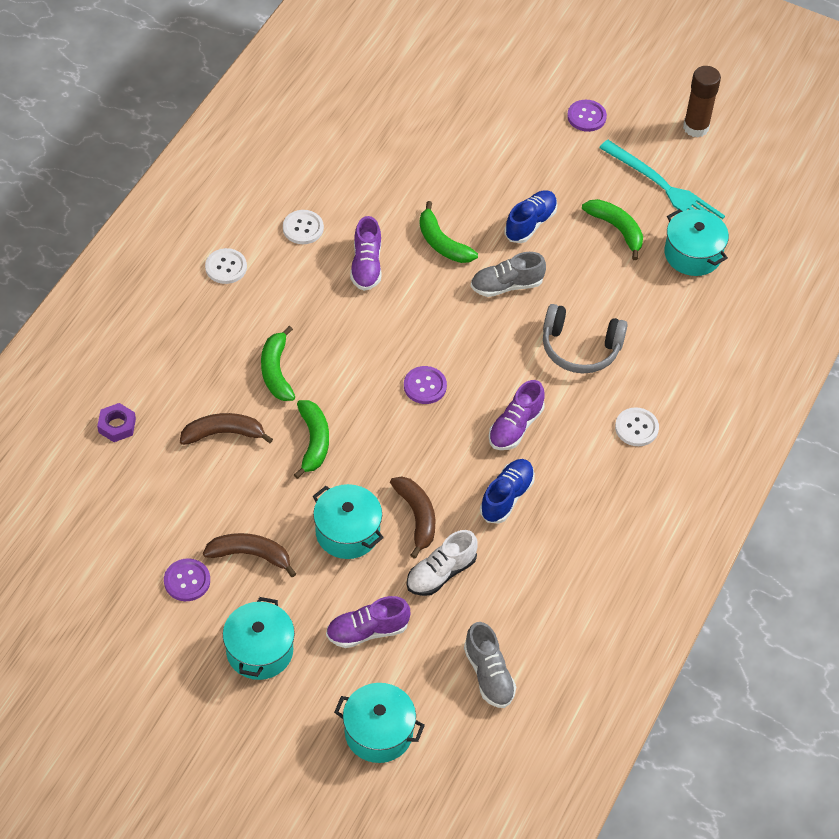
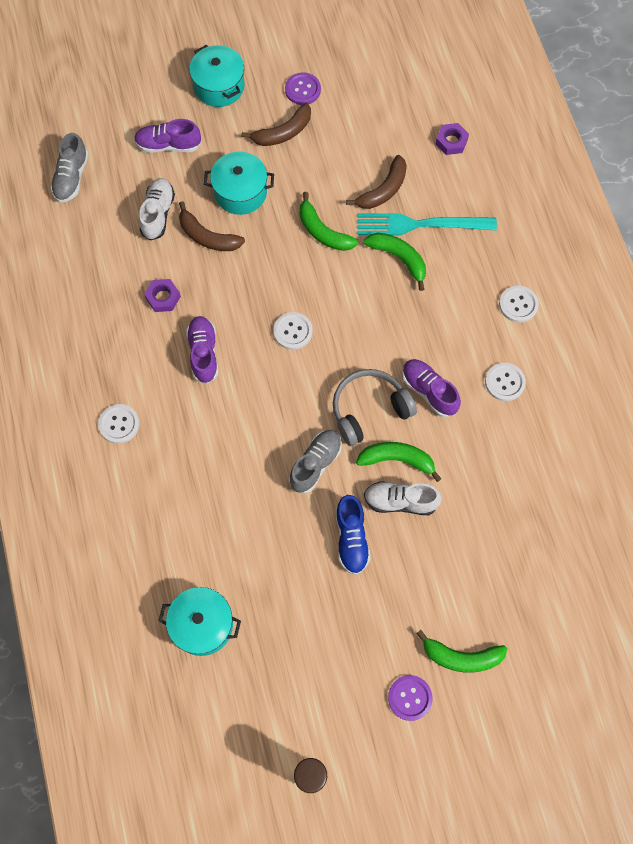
camera: 140 degrees right, 15 degrees up
purple shoe [326,596,410,648] -> purple shoe turned 120 degrees counterclockwise [134,119,201,153]
turquoise pot [334,683,425,763] -> none
purple button [404,366,447,404] -> white button [273,312,313,350]
grey shoe [464,622,516,708] -> grey shoe turned 105 degrees counterclockwise [50,133,89,202]
blue shoe [480,459,535,523] -> purple nut [144,279,181,312]
grey headphones [543,304,627,373] -> grey headphones moved to [333,369,417,446]
green banana [582,199,643,260] -> green banana moved to [416,630,507,673]
turquoise fork [599,140,725,219] -> turquoise fork moved to [358,213,497,235]
none -> white shoe [364,481,442,515]

